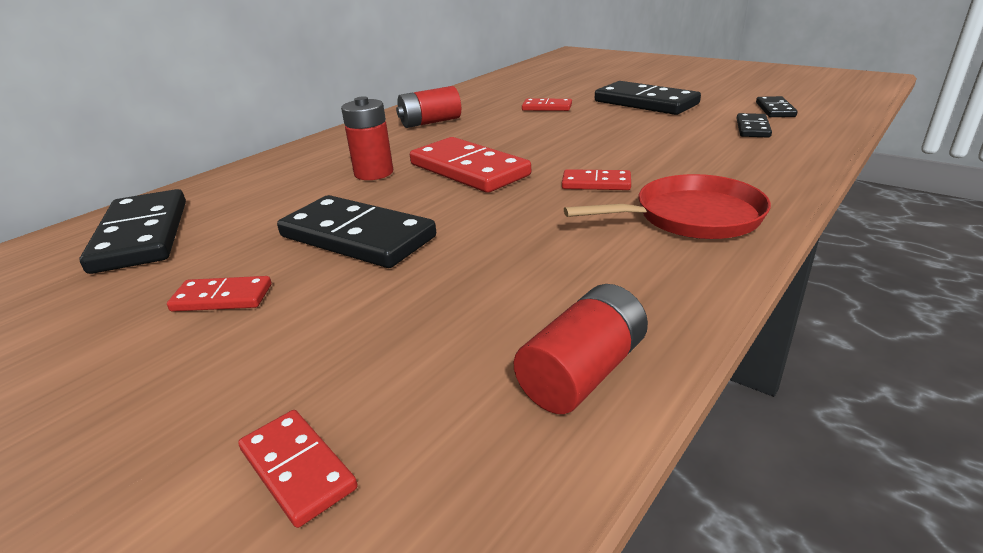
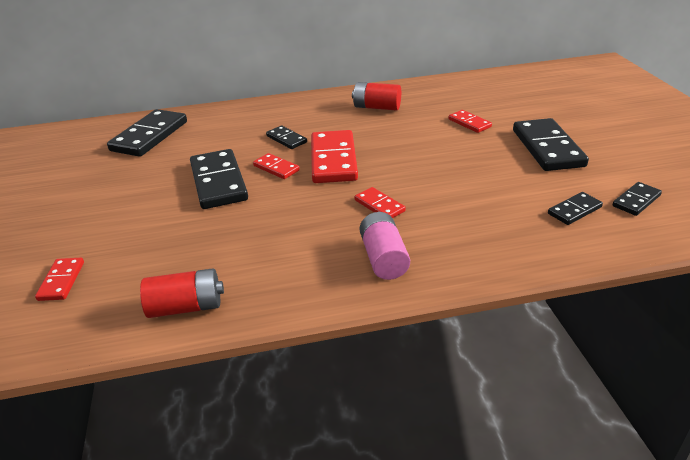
camera: 40 degrees right, 5 degrees up
red domino [167,276,271,312] -> red domino moved to [253,153,300,179]
red battery [341,96,393,180] -> black domino [266,126,307,149]
red pan [564,174,771,239] -> pink battery [360,212,410,280]

